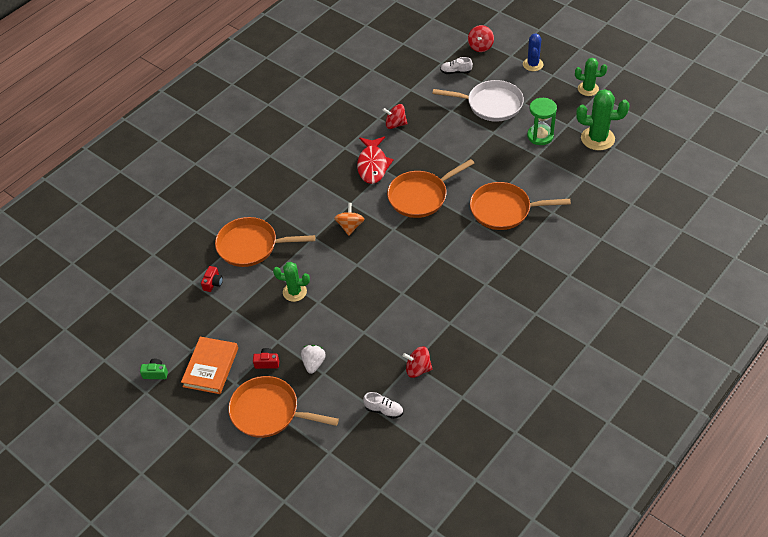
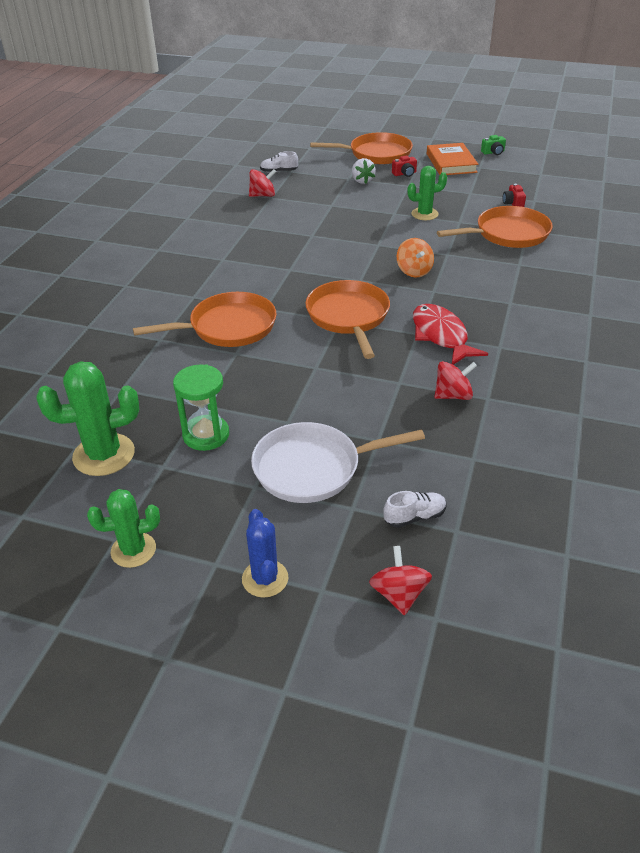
camera: 155 degrees right, 10 degrees down
orange pan [387,159,474,218] -> orange pan turned 45 degrees counterclockwise [305,280,390,359]

